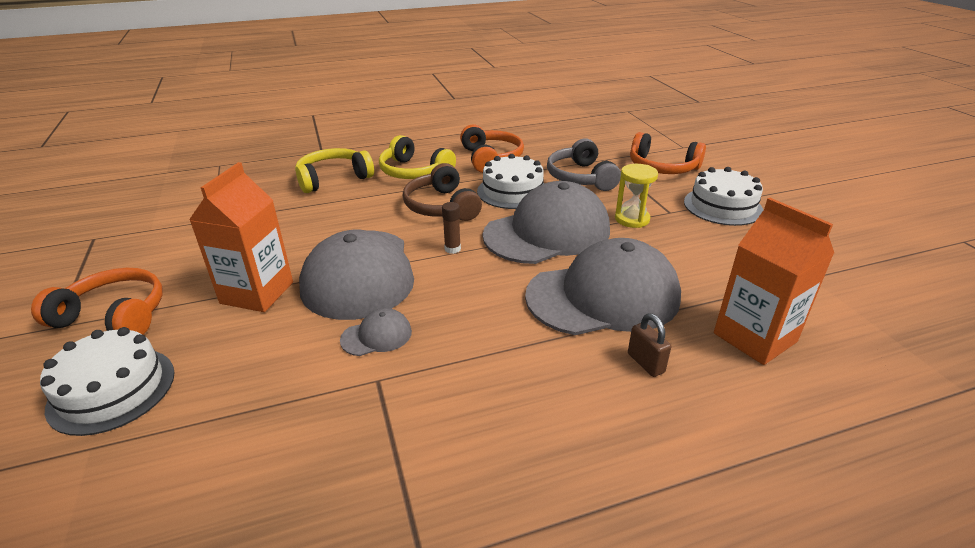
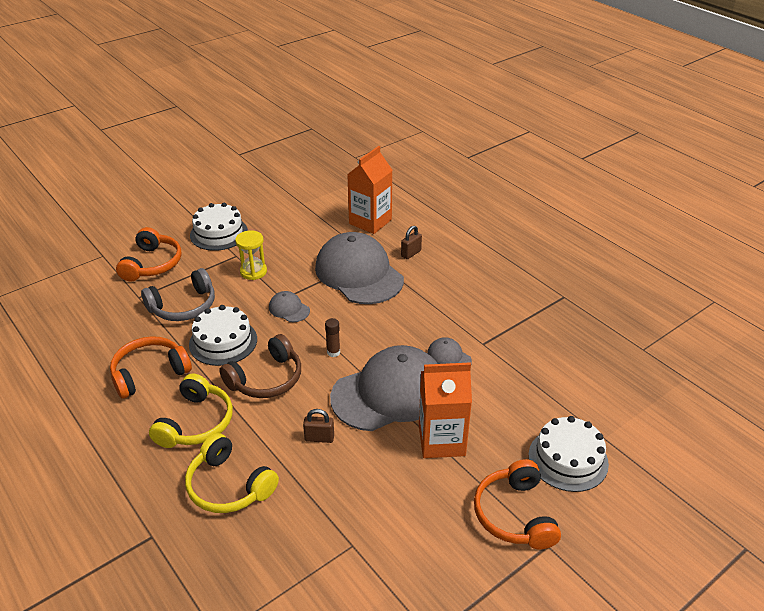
camera: 110 degrees left, 5 degrees up
grey cap [483,181,610,264] -> grey cap [269,291,310,322], size x0.42
none -> brown padlock [303,409,334,443]

